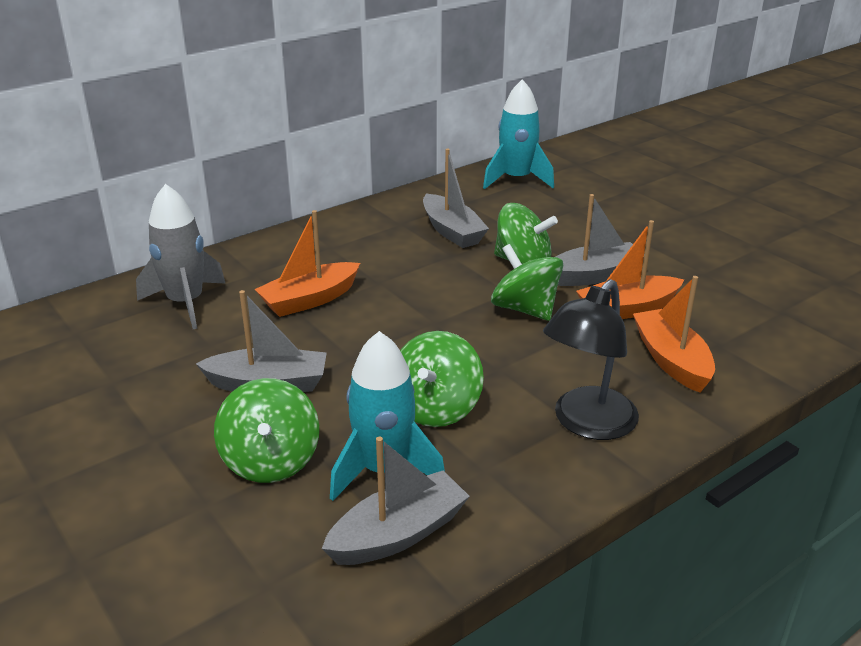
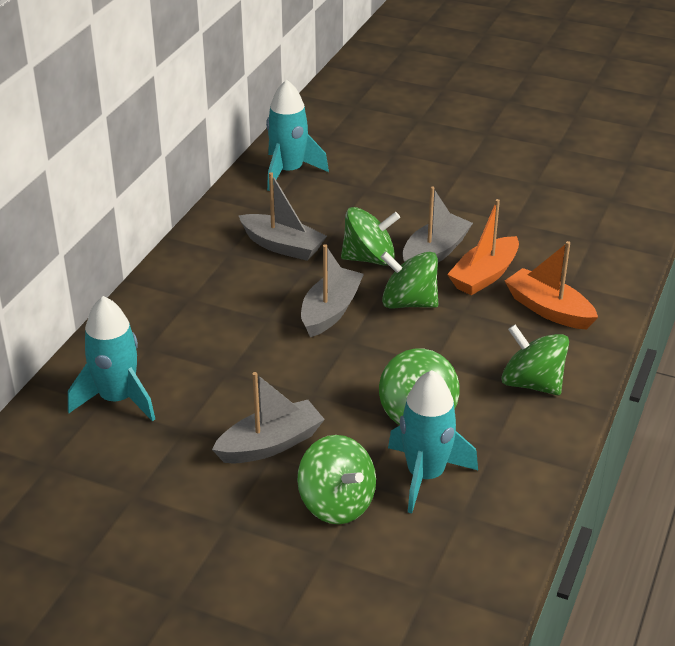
camera: 30 degrees left, 5 degrees up
grey rocket [136,184,226,329] -> turquoise rocket [68,296,155,422]
orange boat [255,210,360,317] -> none
grey boat [322,437,470,565] -> grey boat moved to [301,244,364,337]
black lamp [543,279,639,440] -> green spinning top [501,325,569,395]

